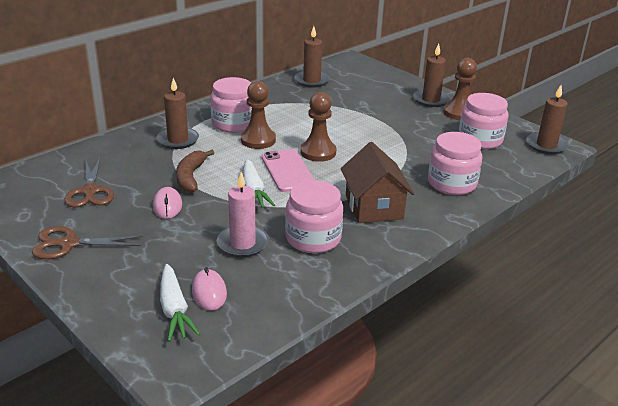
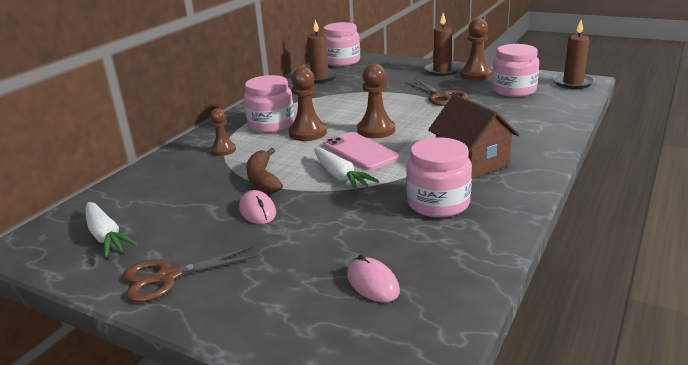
camera: 15 degrees left, 5 degrees down
brown scissors [65,158,114,208] -> brown scissors moved to [405,79,468,106]
brown candle [157,78,199,149] -> brown pawn [210,108,236,156]
white carrot [160,264,200,342] -> white carrot moved to [86,202,138,257]
pink candle [217,172,269,257] -> none
pink jar [428,132,482,195] -> pink jar moved to [324,22,360,66]

